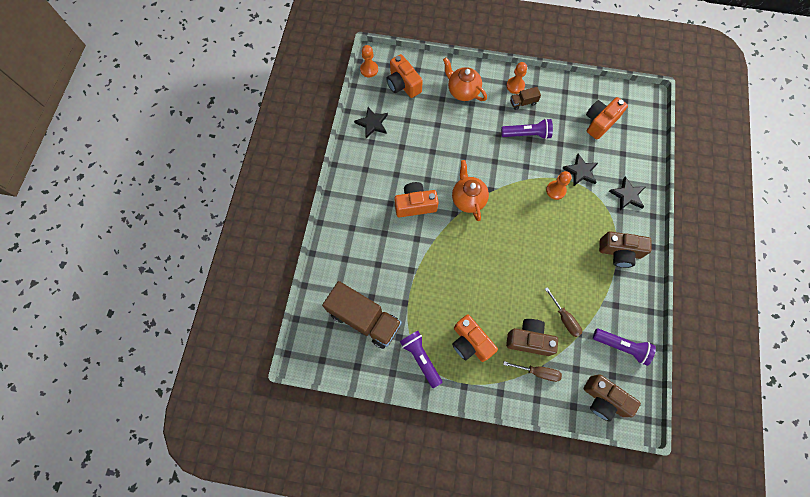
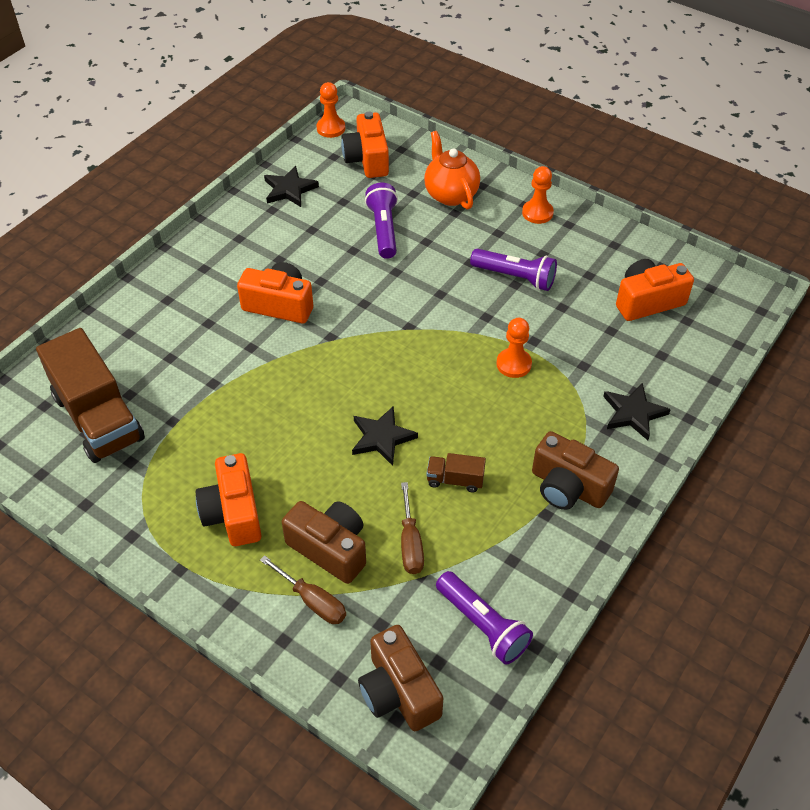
camera: 25 degrees right, 20 degrees down
purple flashlight [400,331,442,388] -> purple flashlight moved to [365,183,398,259]
orange teapot [452,160,489,221] -> none
brown truck [510,87,541,110] -> brown truck moved to [426,453,486,492]
black star [562,154,598,187] -> black star moved to [352,406,418,466]

